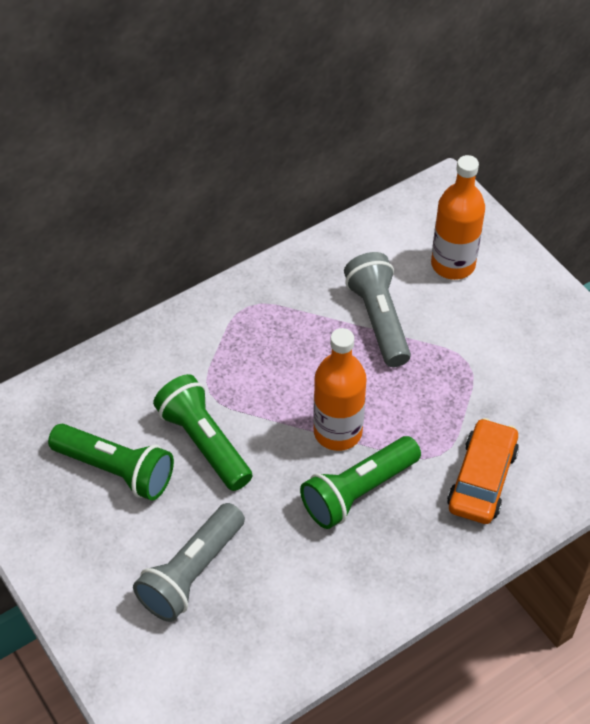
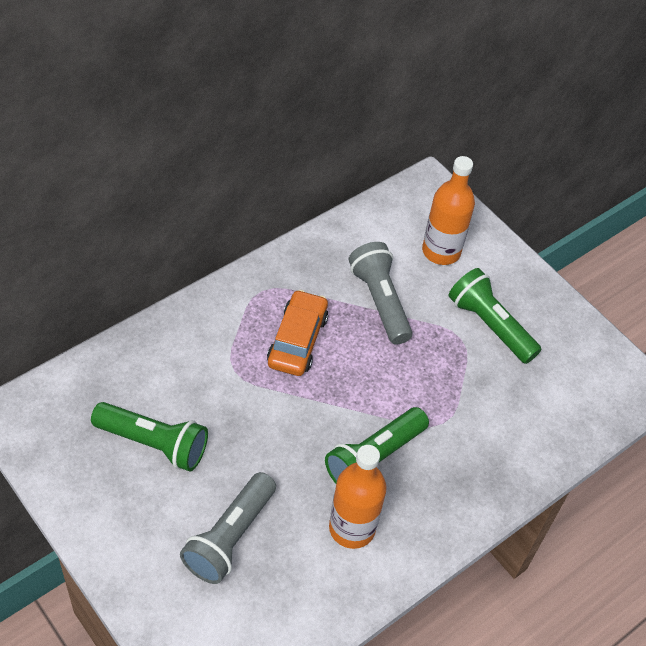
camera: 10 degrees left, 0 degrees up
green flashlight [153,374,252,491] -> green flashlight moved to [448,268,541,364]
orange bottle [313,328,367,451] -> orange bottle moved to [329,445,387,549]
orange car [447,418,519,524] -> orange car moved to [267,290,328,376]

